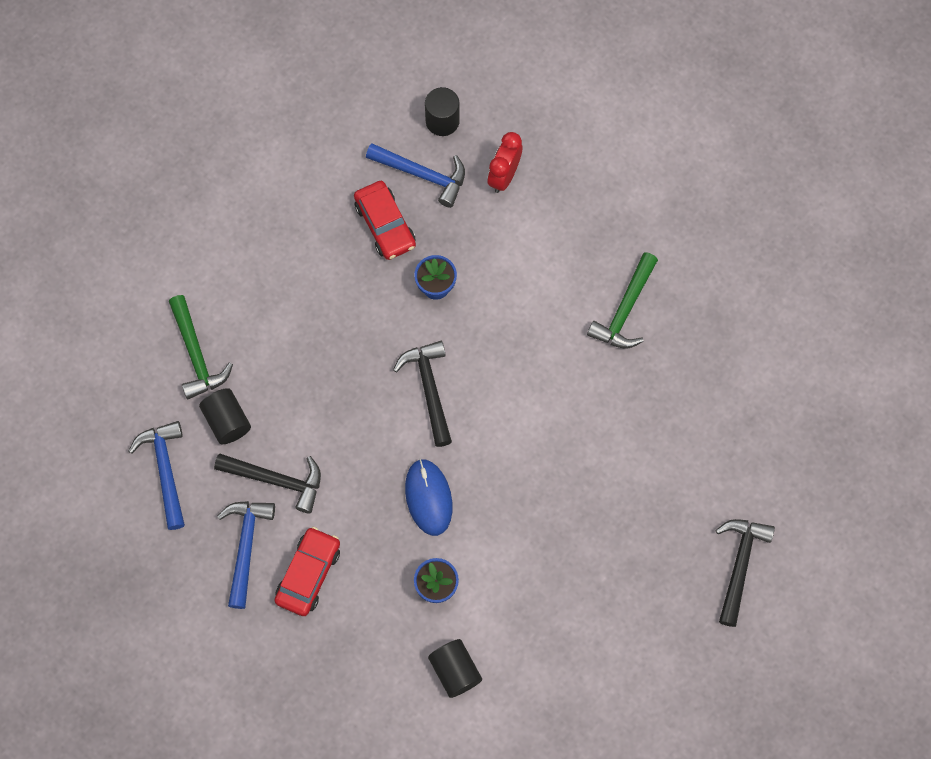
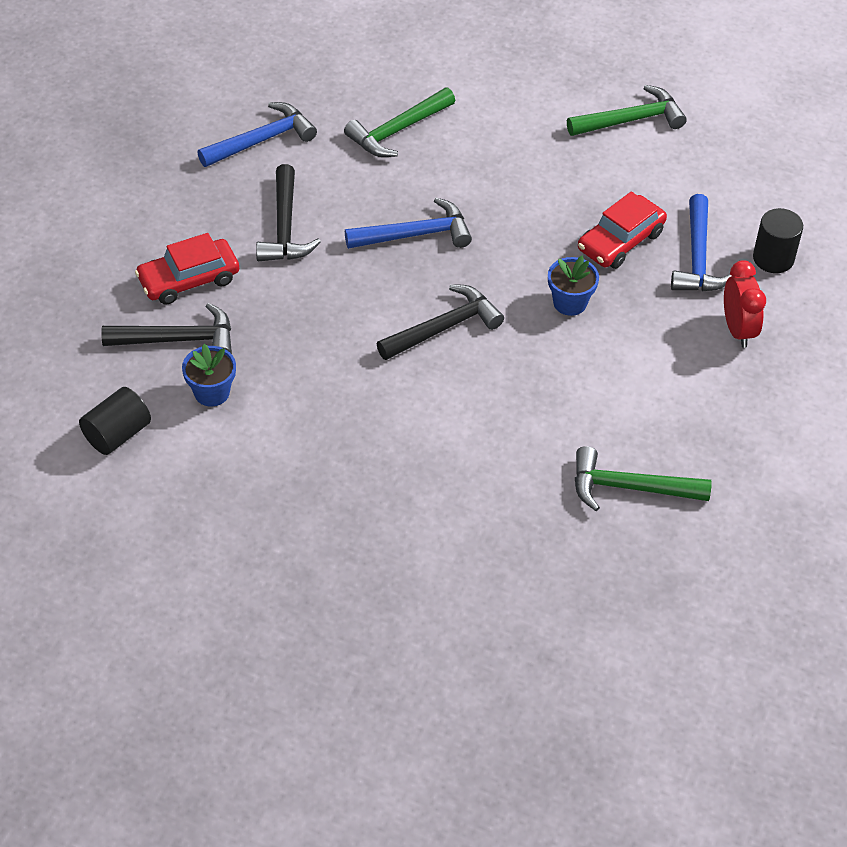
camera: 70 degrees right, 20 degrees down
black cylinder [199,388,251,444] -> none
blue hammer [217,501,275,609] -> blue hammer moved to [345,198,472,249]
red car [275,527,340,616] -> red car turned 150 degrees clockwise [135,233,239,305]
blue mouse [405,459,453,536] -> none
red clock [488,132,522,193] -> red clock turned 75 degrees clockwise [724,260,766,348]
black hammer [716,519,775,627] -> black hammer moved to [101,303,232,354]
none -> green hammer [567,85,687,136]

